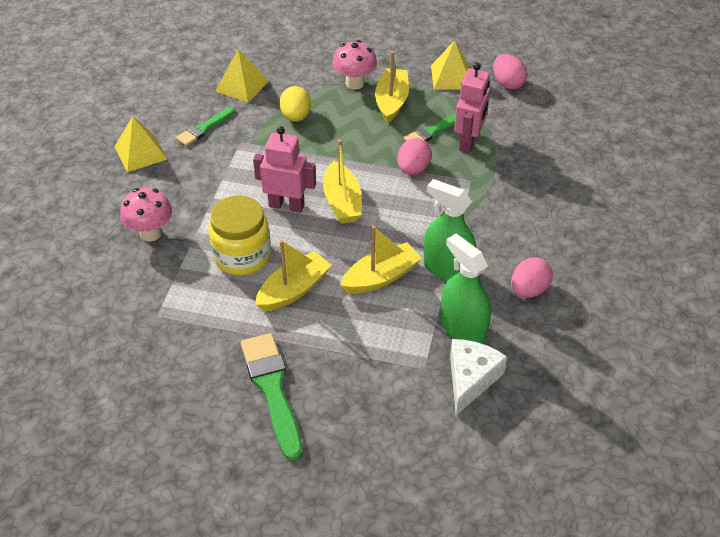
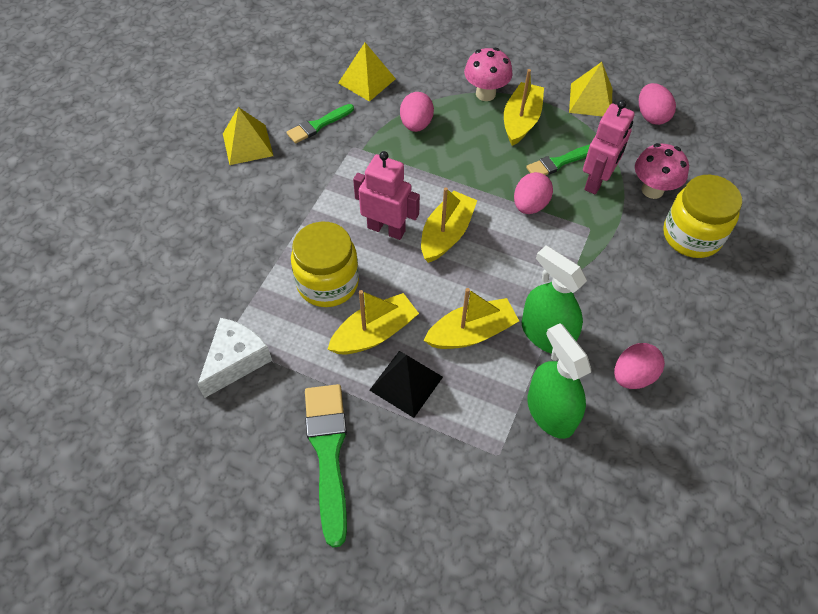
camera: 10 degrees right, 10 degrees up
pink mushroom [120,188,172,242] -> pink mushroom moved to [635,143,689,199]
yellow egg [280,86,311,122] -> pink egg [400,92,434,132]
yellow boat [323,139,362,224] -> yellow boat turned 150 degrees counterclockwise [421,187,477,263]
white cheese [450,339,507,415] -> white cheese moved to [198,318,272,398]
none -> black pyramid [369,351,443,418]
none -> yellow jar [663,175,742,258]

